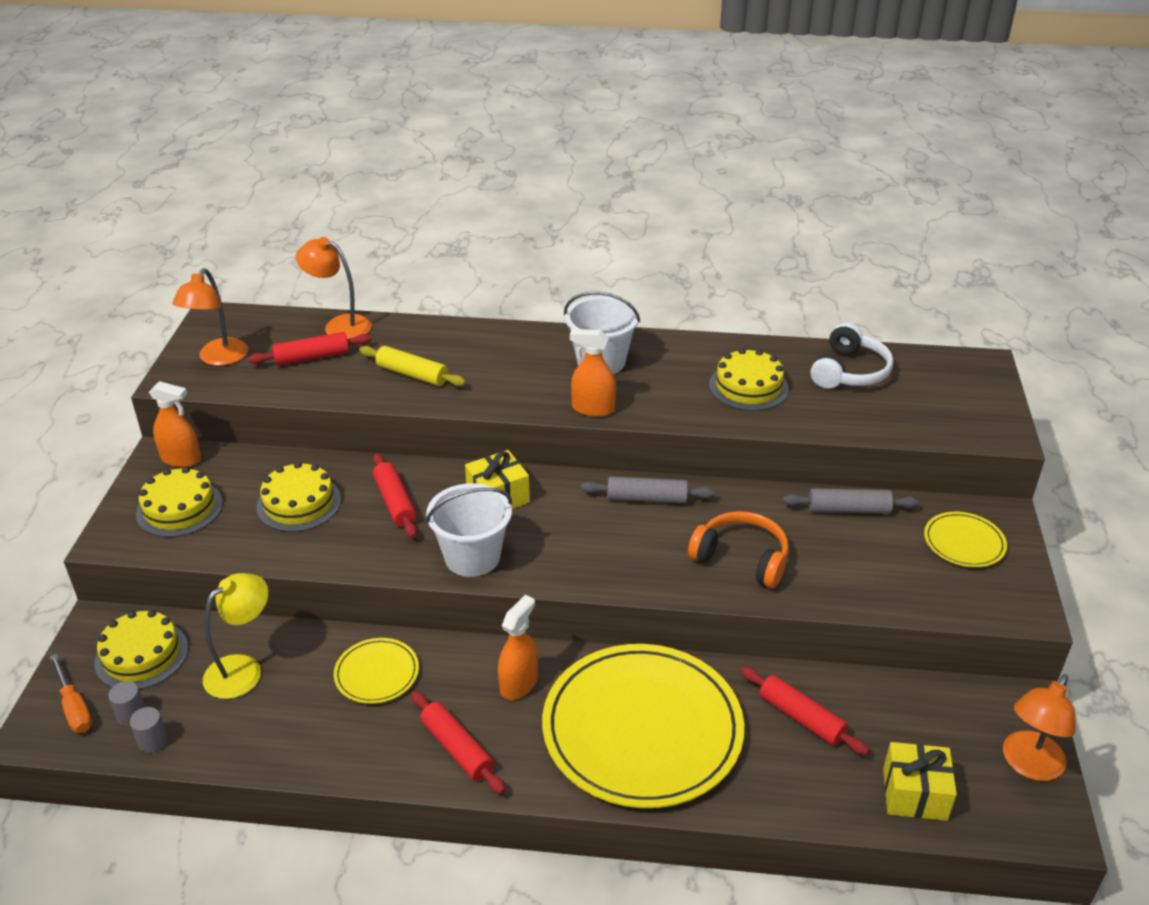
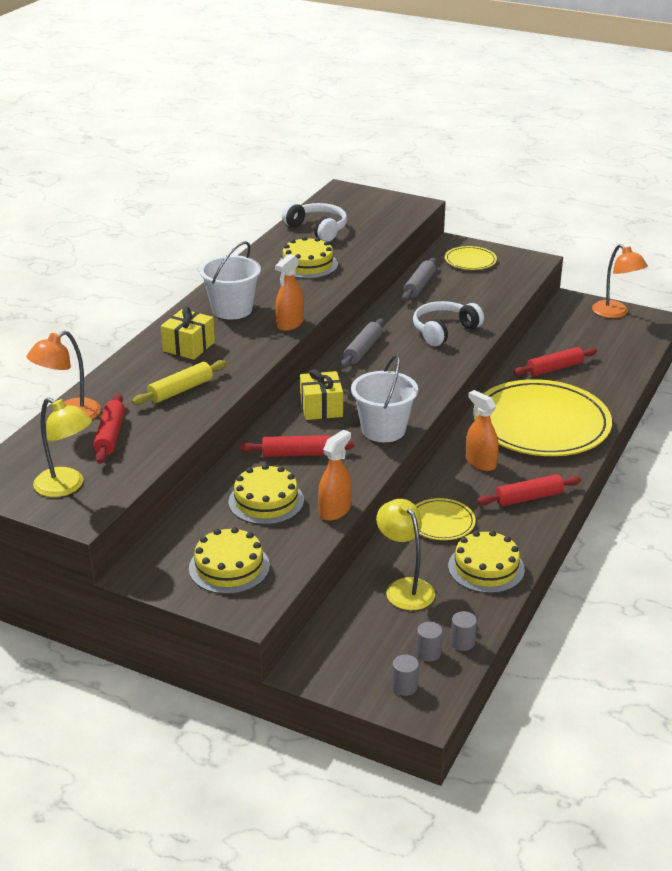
camera: 70 degrees left, 5 degrees down
orange screwdriver [50,654,92,733] -> grey cylinder [392,655,419,696]
yellow cake [95,610,188,690] -> yellow cake moved to [448,530,525,593]
orange spray bottle [149,381,201,467] -> orange spray bottle moved to [318,429,352,521]
orange lamp [172,268,248,366] -> yellow lamp [33,398,92,497]
orange headphones [688,511,789,588] -> white headphones [413,301,484,346]
yellow gift [883,742,957,821] -> yellow gift moved to [161,307,215,360]

